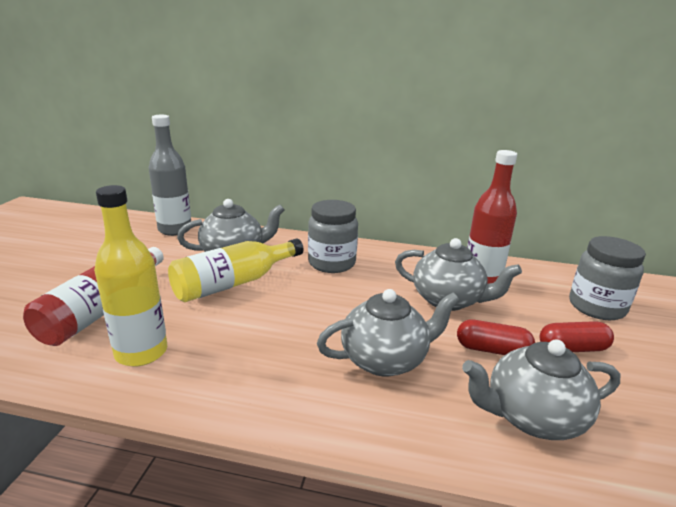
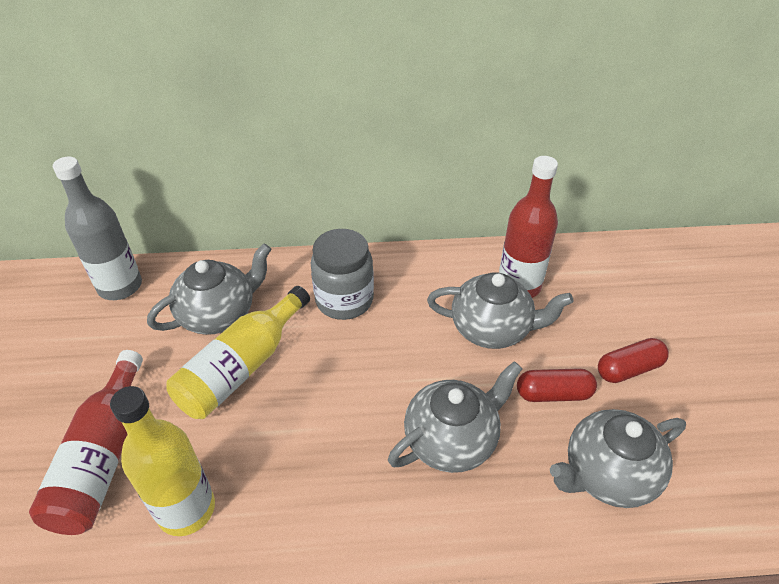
camera: 15 degrees left, 20 degrees up
grey jar [569,236,646,320] -> none

